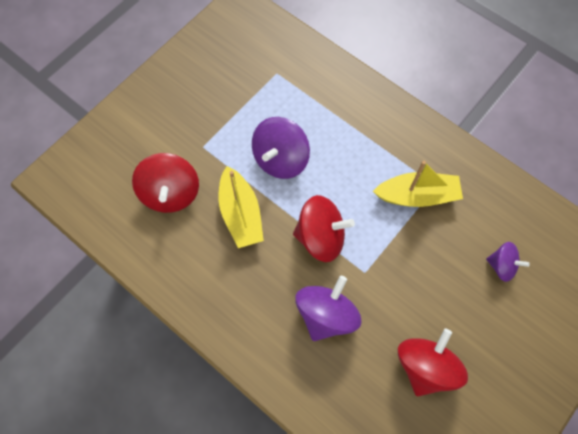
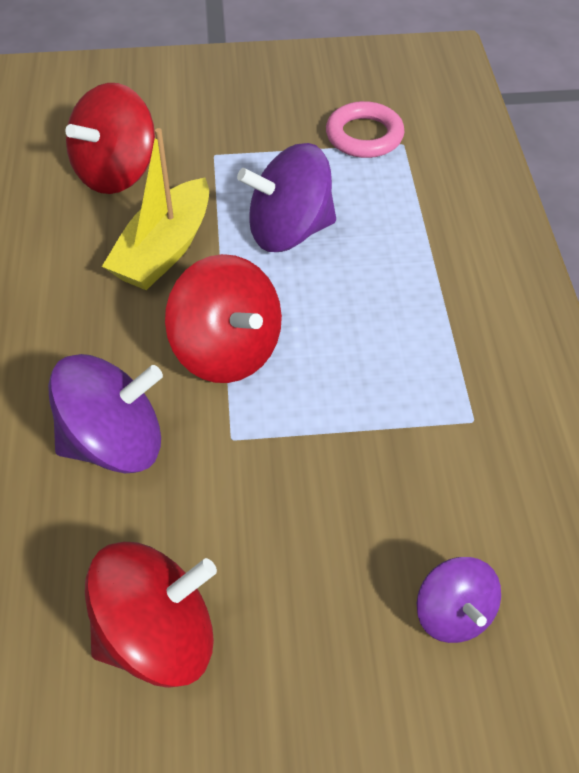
camera: 45 degrees right, 15 degrees down
yellow boat [373,161,463,207] -> none
none -> pink ring [326,101,404,158]

